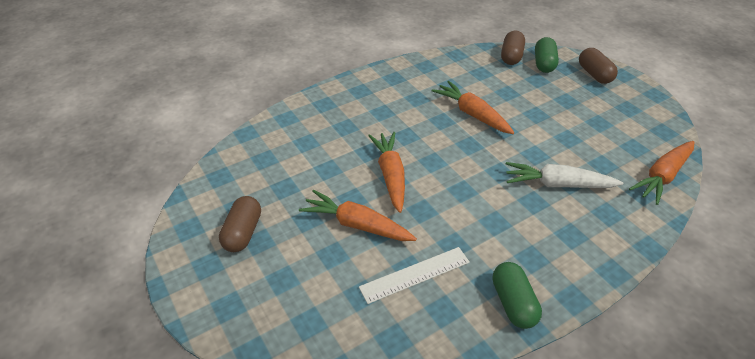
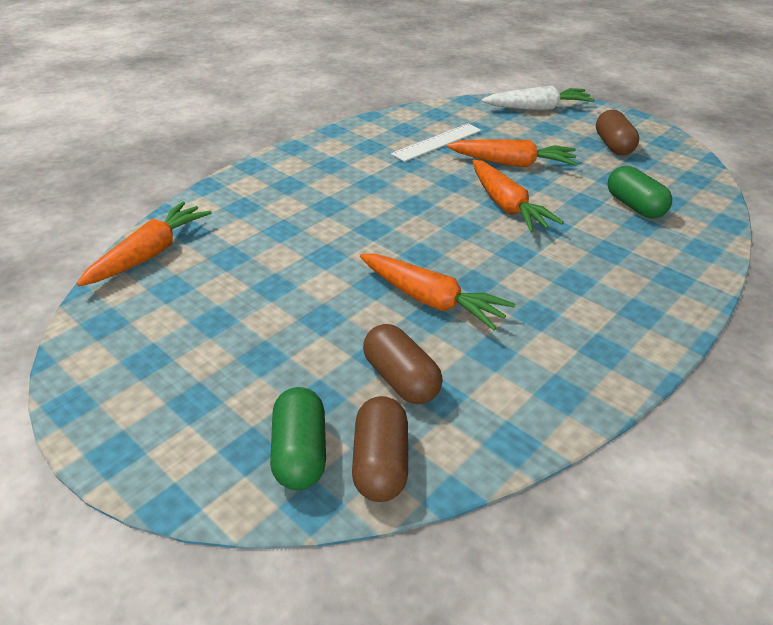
camera: 165 degrees right, 5 degrees down
green capsule [493,262,542,329] -> green capsule moved to [607,166,672,218]
white carrot [506,162,623,188] -> white carrot moved to [482,86,595,110]
brown capsule [579,48,618,84] -> brown capsule moved to [363,324,443,404]

